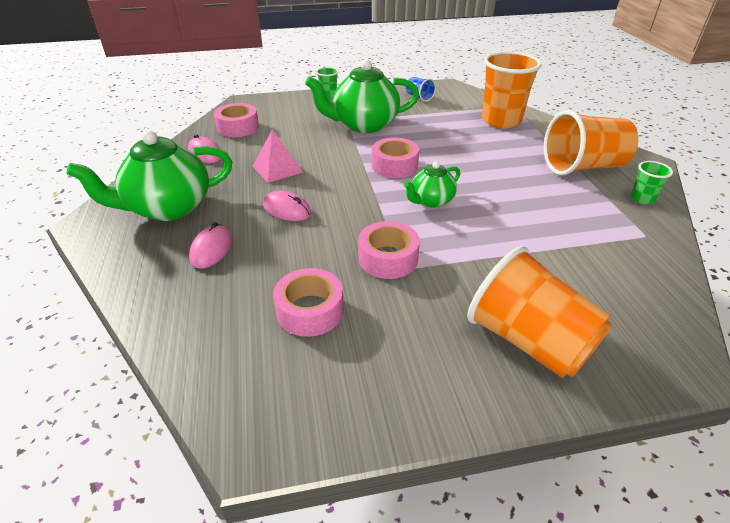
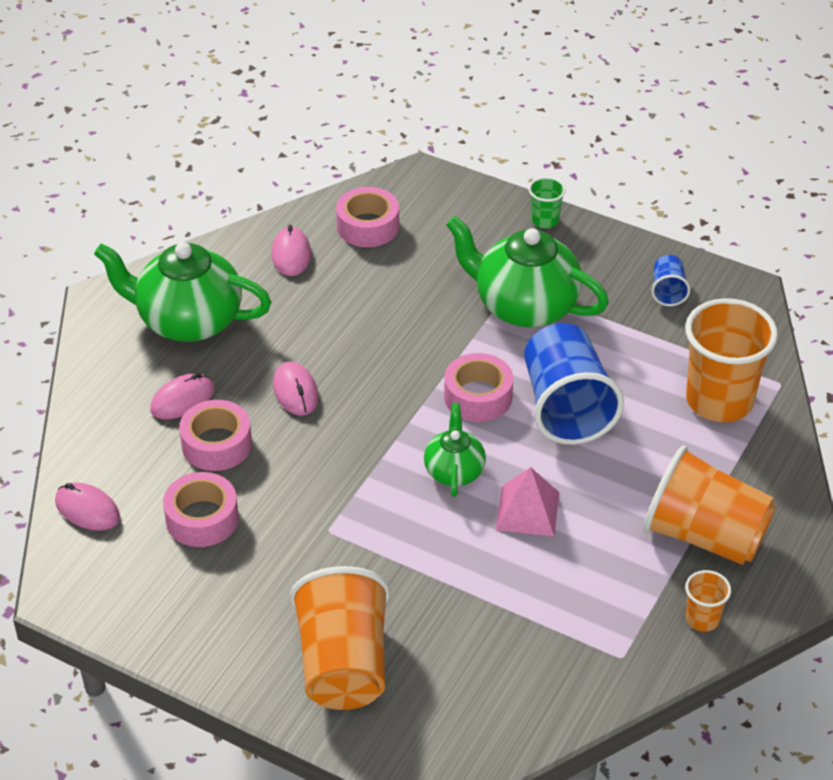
camera: 40 degrees right, 5 degrees up
pink pyramid [253,129,303,183] -> pink pyramid moved to [496,467,559,536]
pink tape [358,221,420,279] -> pink tape moved to [179,400,252,471]
green teapot [404,161,460,208] -> green teapot turned 90 degrees clockwise [424,403,486,497]
green cup [631,161,673,204] -> orange cup [685,570,731,632]
none -> pink mouse [55,483,120,531]
none -> blue cup [524,323,624,445]

